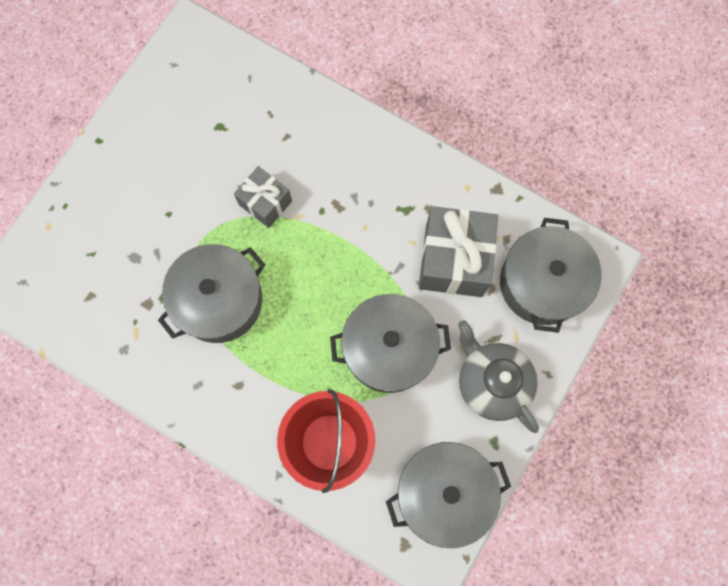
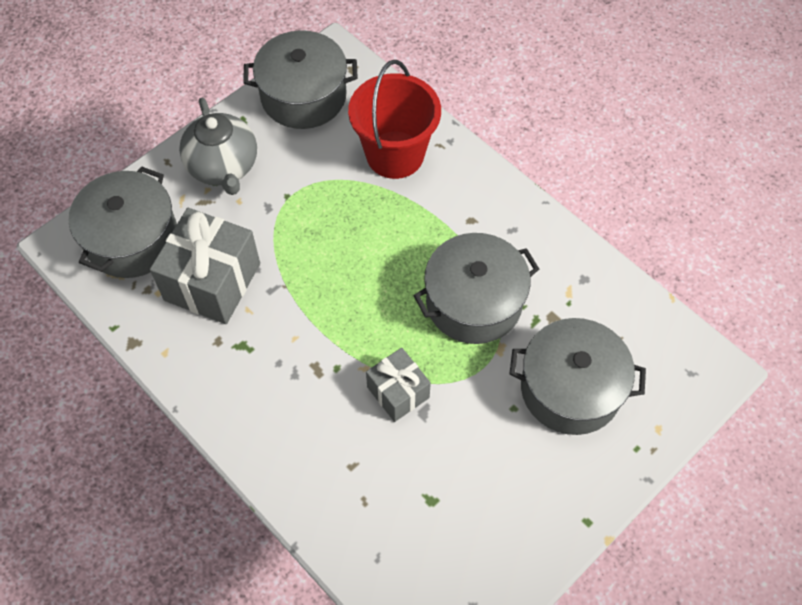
camera: 165 degrees left, 15 degrees down
grey pot [330,294,451,393] -> grey pot moved to [509,318,646,435]

